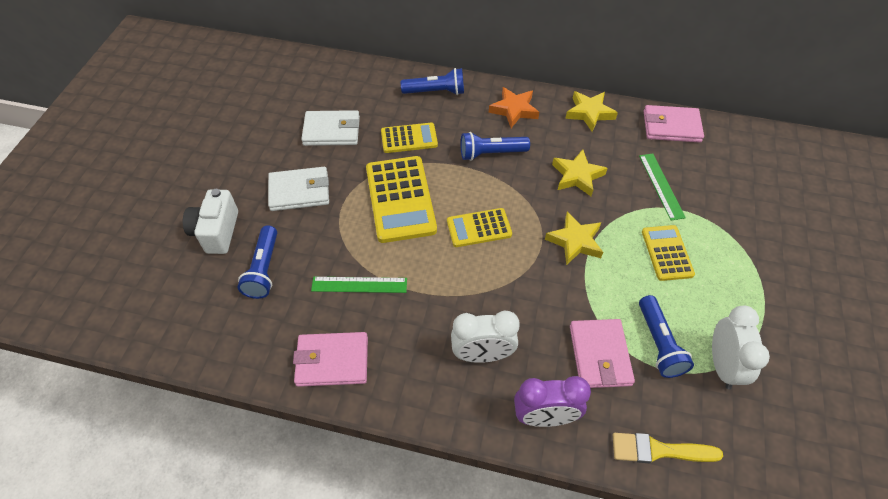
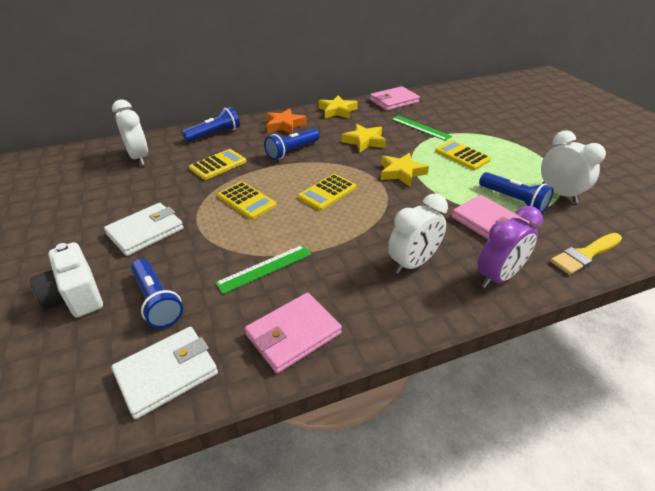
camera: 35 degrees left, 15 degrees down
white wallet [301,110,360,146] -> white wallet moved to [111,327,218,419]
yellow calculator [366,156,437,243] -> yellow calculator [218,182,276,220], size x0.59
none -> white clock [112,99,148,165]

